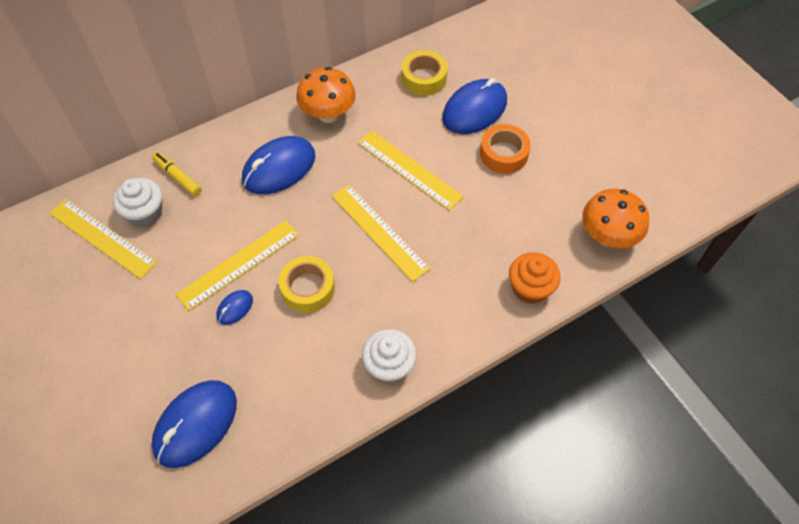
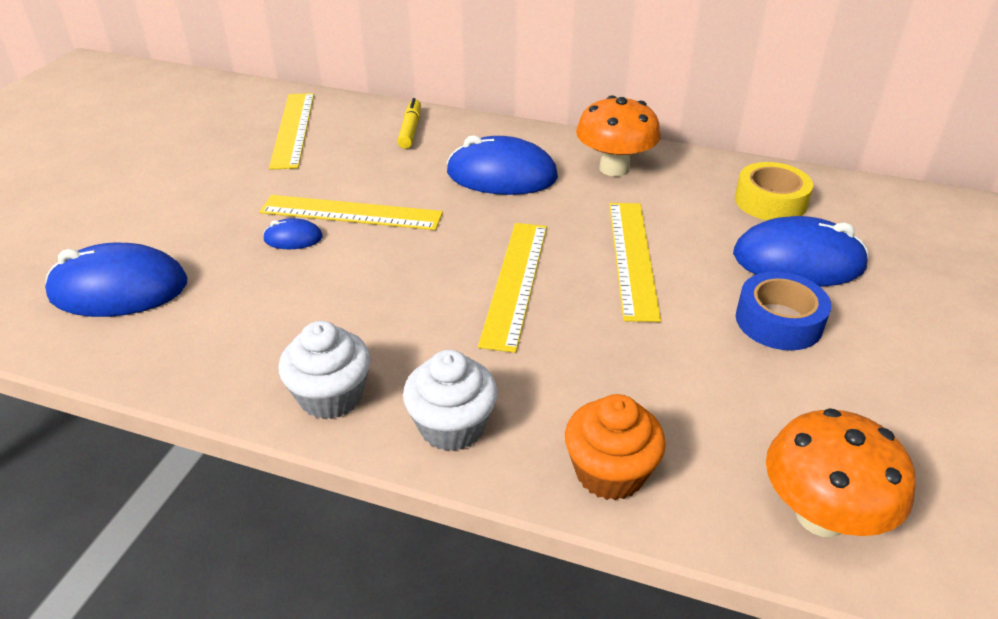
camera: 50 degrees right, 20 degrees down
white cupcake [113,178,162,227] -> white cupcake moved to [403,350,498,451]
yellow tape [279,256,335,313] -> none
orange tape [480,124,531,174] -> blue tape [736,271,831,350]

